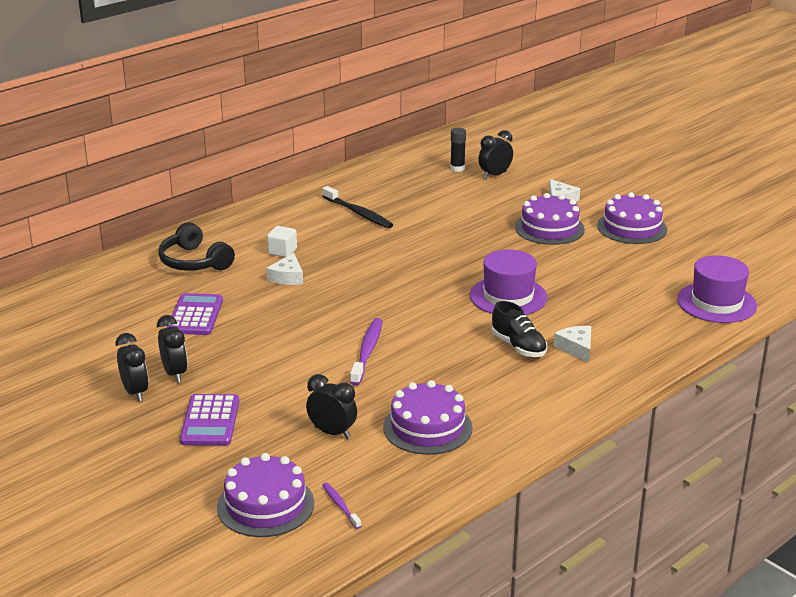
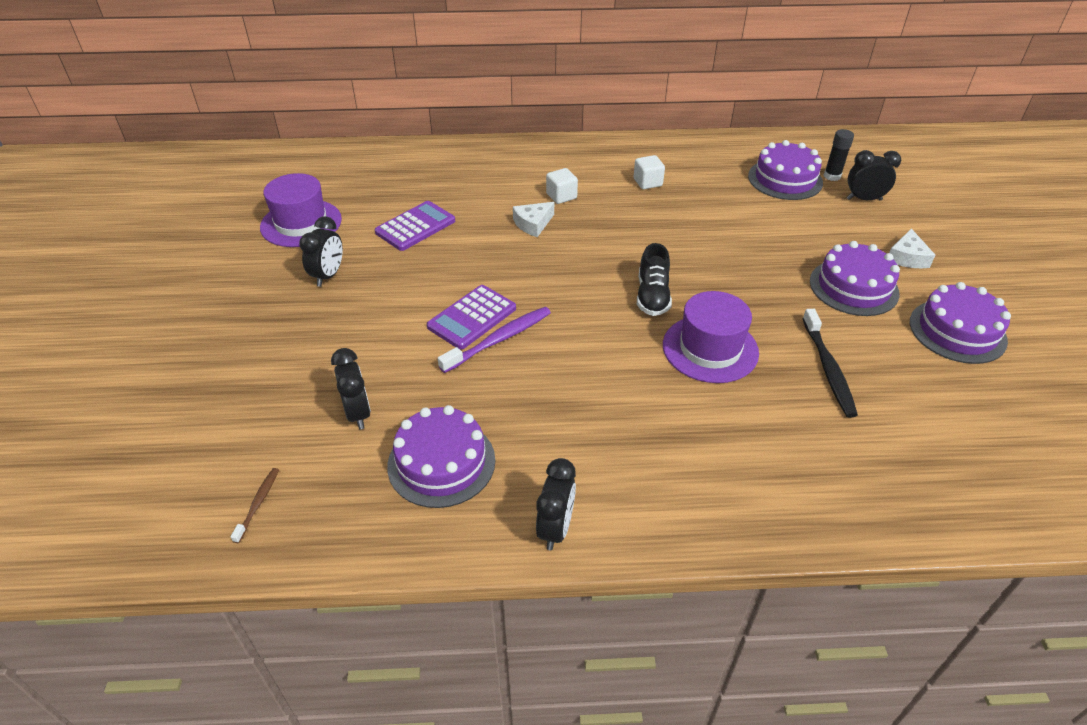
camera: 40 degrees right, 15 degrees up
black clock [116,333,149,402] -> black clock moved to [536,458,576,550]
black headphones [158,222,235,271] -> none
purple calculator [180,394,239,446] -> purple calculator moved to [427,285,516,349]
purple cake [217,453,314,537] -> purple cake moved to [748,140,823,200]
black toothbrush [322,186,393,228] -> black toothbrush moved to [802,309,858,418]
purple toothbrush [322,483,361,529] -> brown toothbrush [231,468,279,543]
black shoe [492,301,547,357] -> black shoe moved to [637,243,672,316]
white cheese [554,326,591,363] -> none
purple hat [677,255,757,323] -> purple hat moved to [260,173,342,247]
none -> white cube [633,155,665,189]

